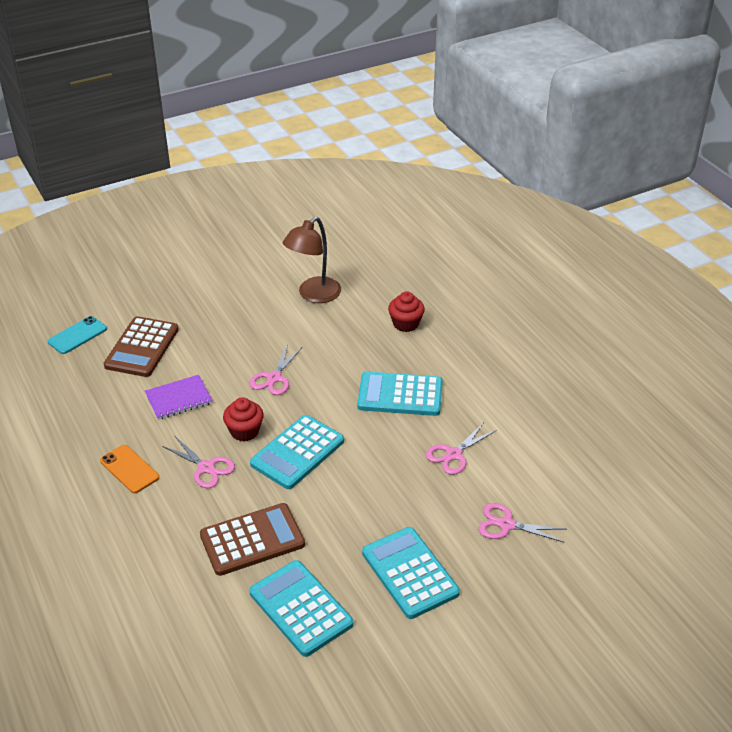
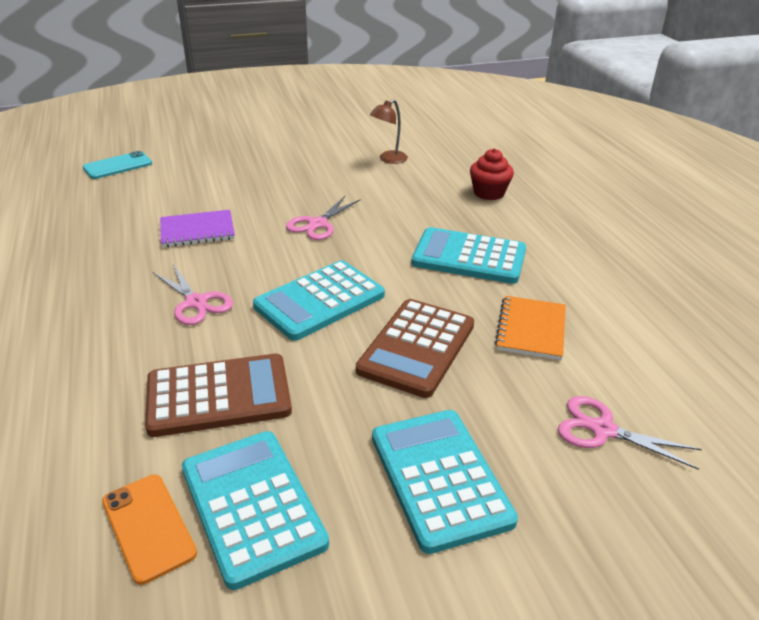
camera: 10 degrees right, 5 degrees down
orange phone [100,445,159,493] -> orange phone moved to [102,474,197,585]
brown calculator [104,316,179,377] -> brown calculator moved to [356,299,474,398]
red cupcake [223,397,264,442] -> none
brown lamp [283,217,341,303] -> brown lamp [370,100,408,164], size x0.59
pink scissors [426,423,497,475] -> orange notebook [495,296,566,360]

